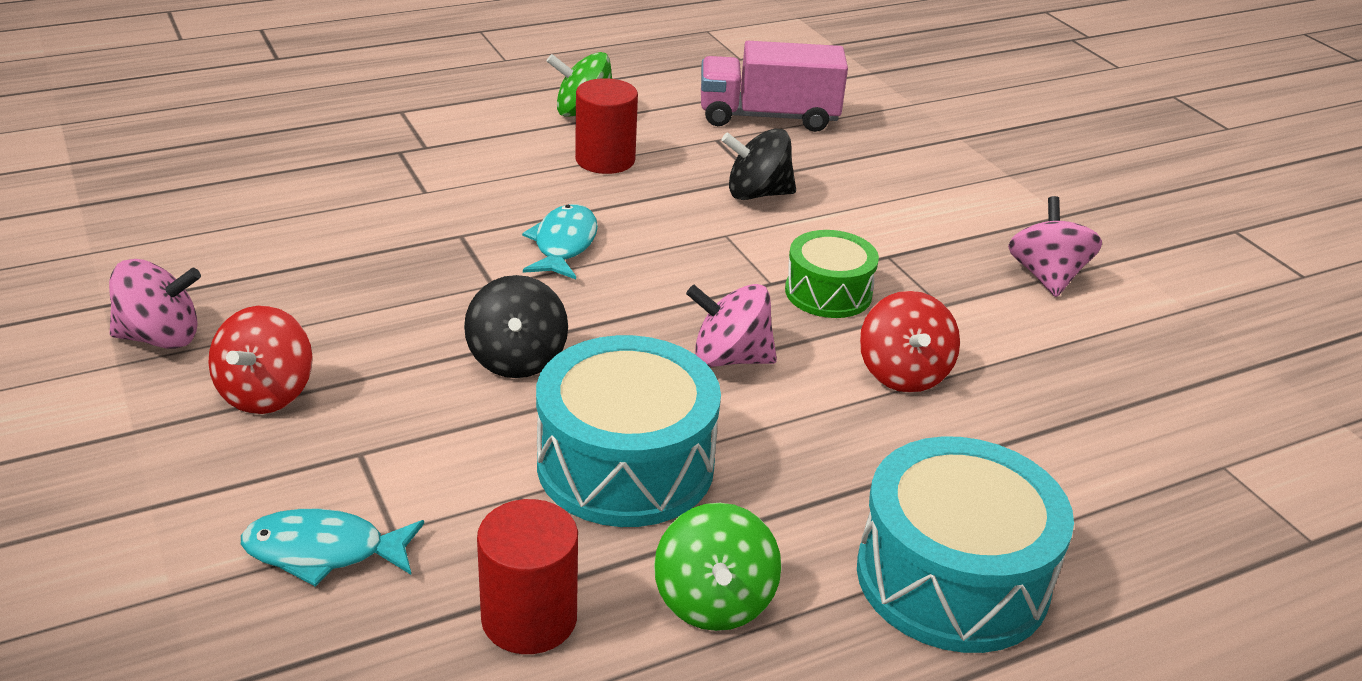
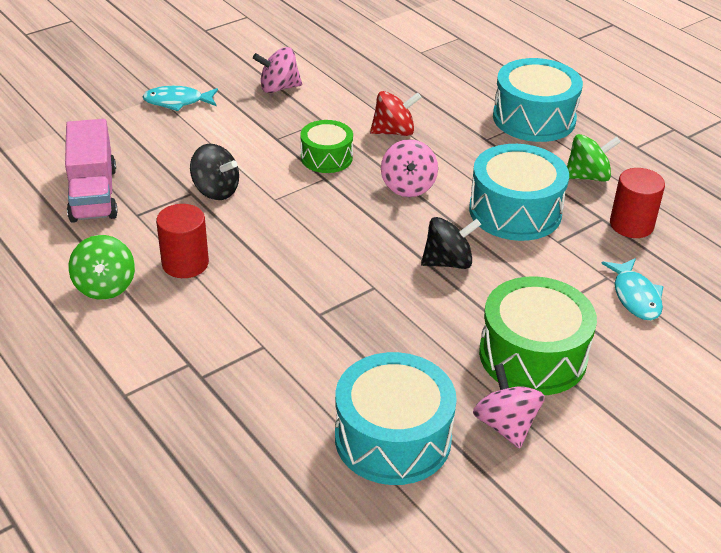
camera: 100 degrees left, 5 degrees up
red spinning top [208,306,313,414] -> green drum [479,276,597,395]
turquoise fish [522,204,598,279] -> turquoise fish moved to [143,86,218,111]
black spinning top [721,128,796,200] -> black spinning top turned 45 degrees counterclockwise [190,144,239,200]
none -> turquoise drum [335,352,457,485]

